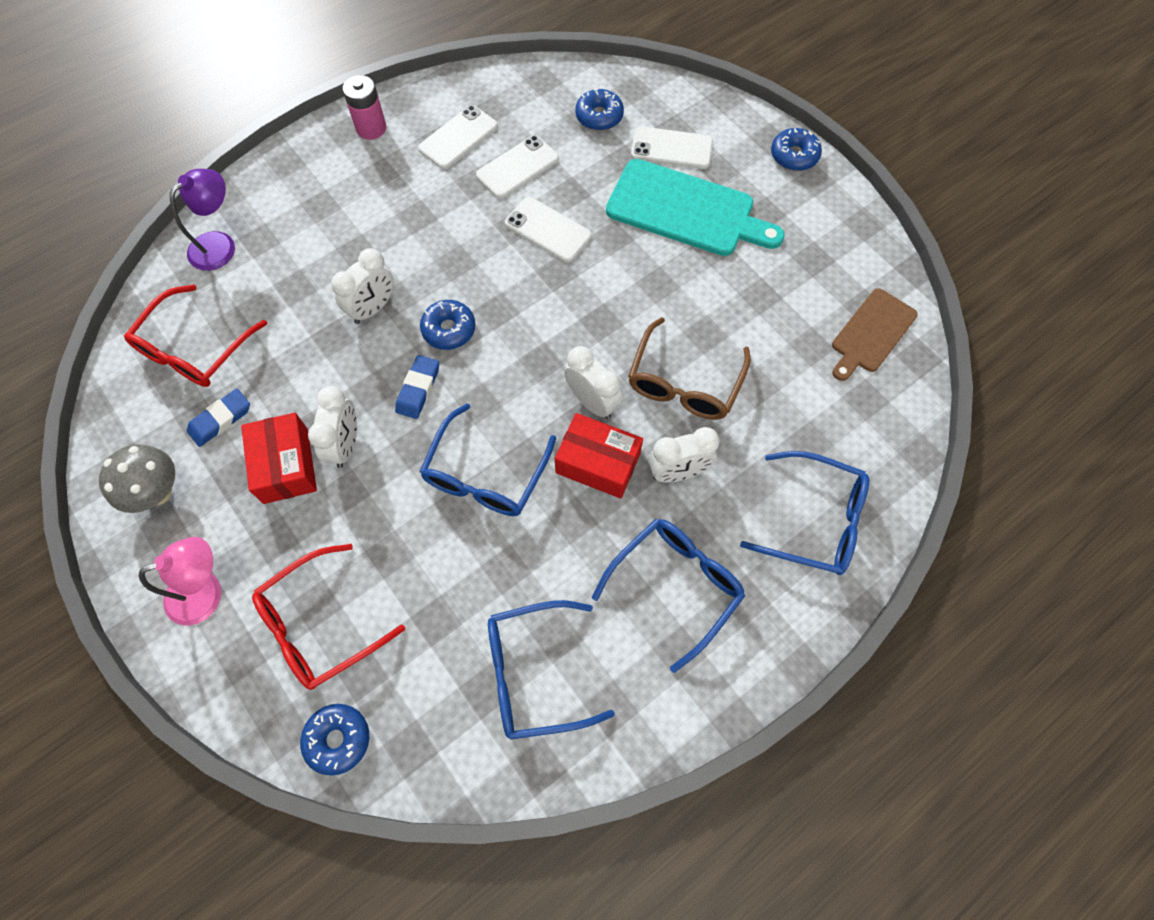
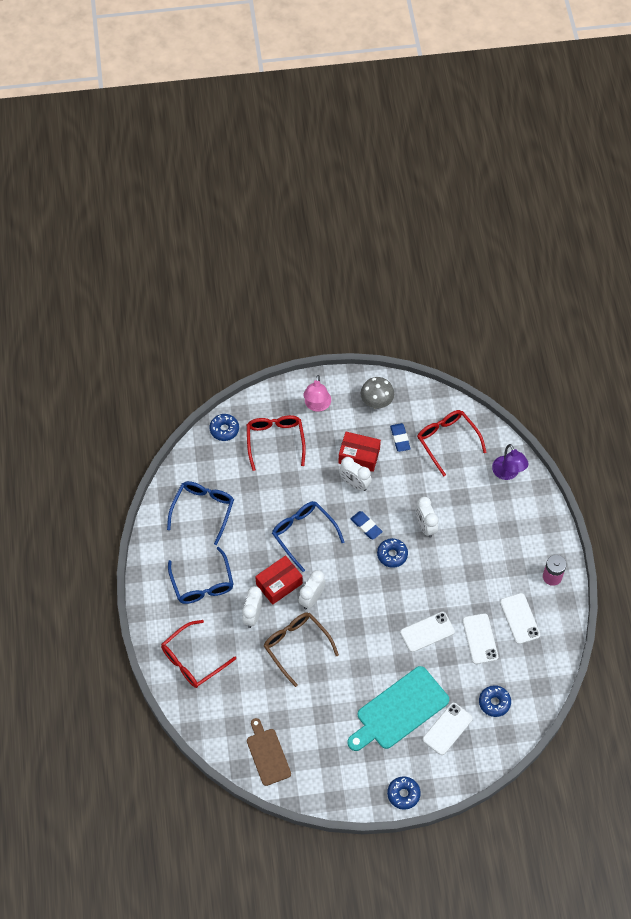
camera: 120 degrees right, 5 degrees down
white clock [565,346,622,419] -> white clock turned 135 degrees clockwise [298,570,326,609]
blue glasses [740,451,869,575] -> red glasses [161,620,236,688]

